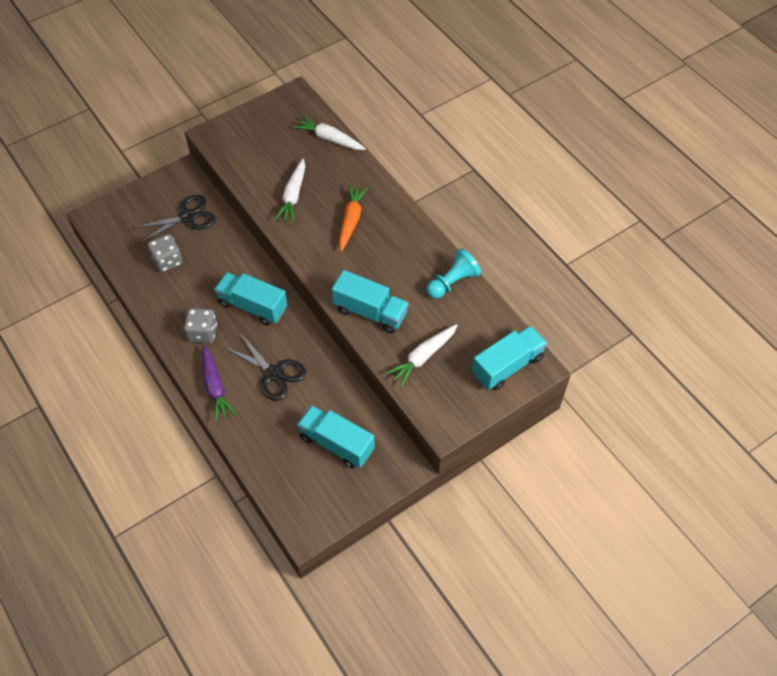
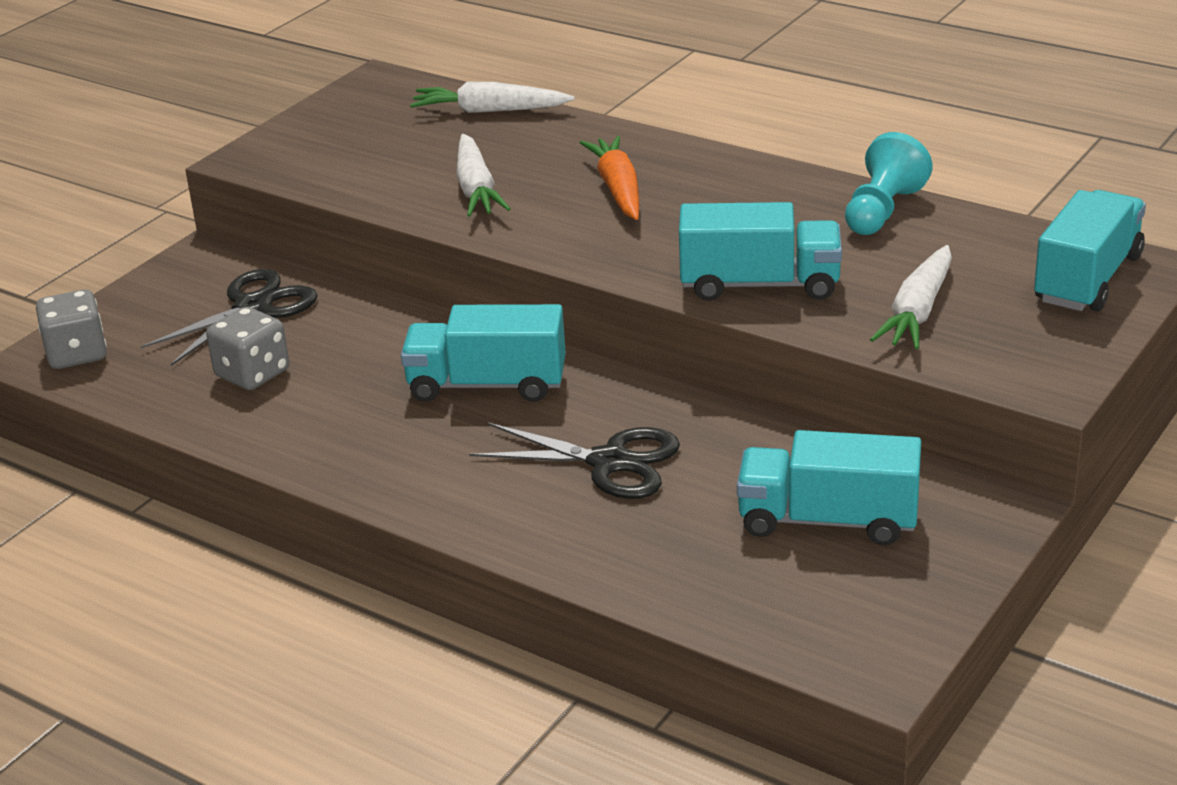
camera: 20 degrees left, 25 degrees down
grey dice [184,308,217,343] -> grey dice moved to [36,289,107,369]
purple carrot [202,345,236,422] -> none

